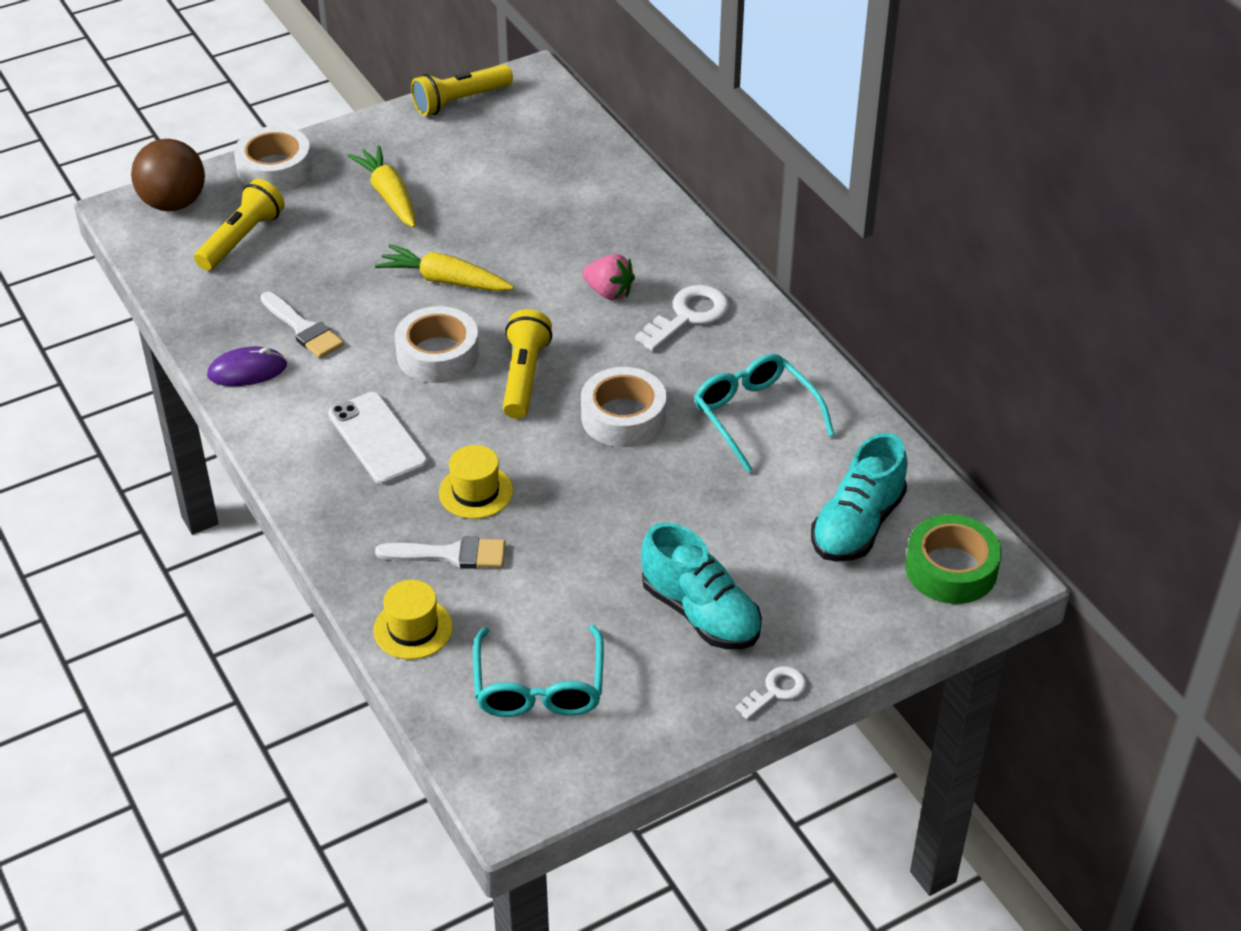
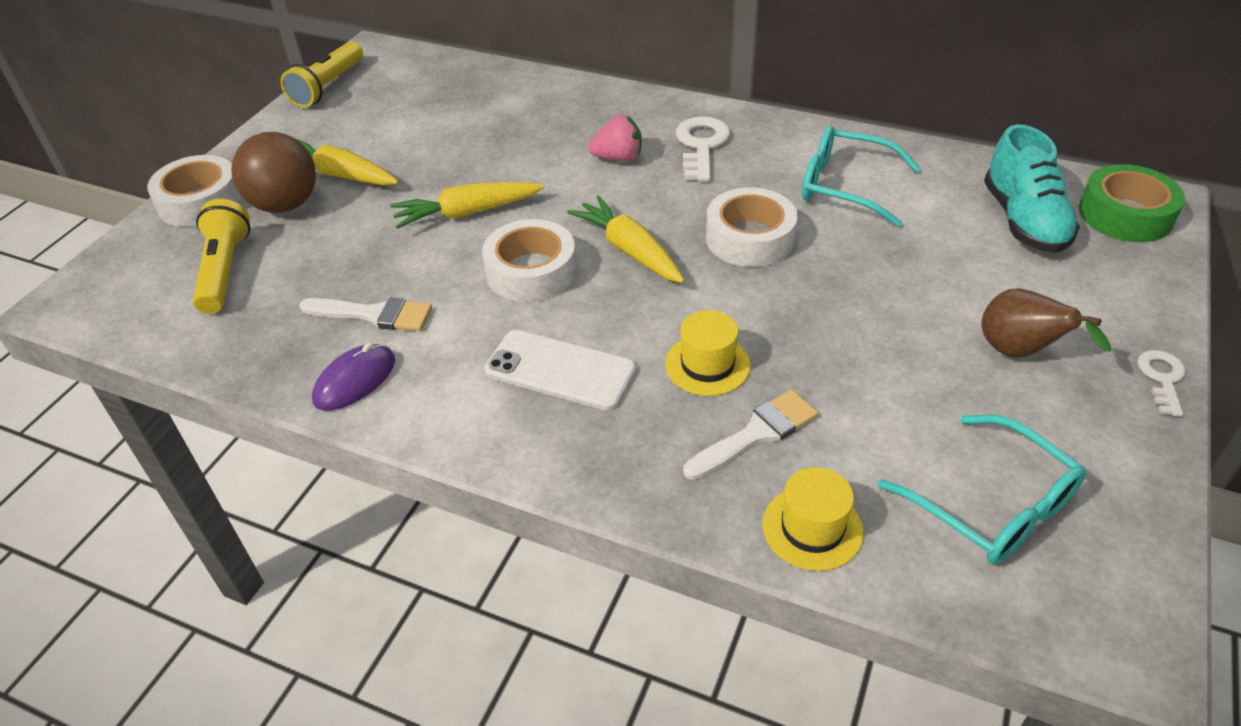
camera: 35 degrees left, 0 degrees up
brown ball [131,139,205,211] -> brown ball moved to [232,132,316,213]
yellow flashlight [503,309,552,419] -> yellow carrot [567,195,685,283]
turquoise shoe [641,522,762,649] -> brown pear [982,288,1111,358]

